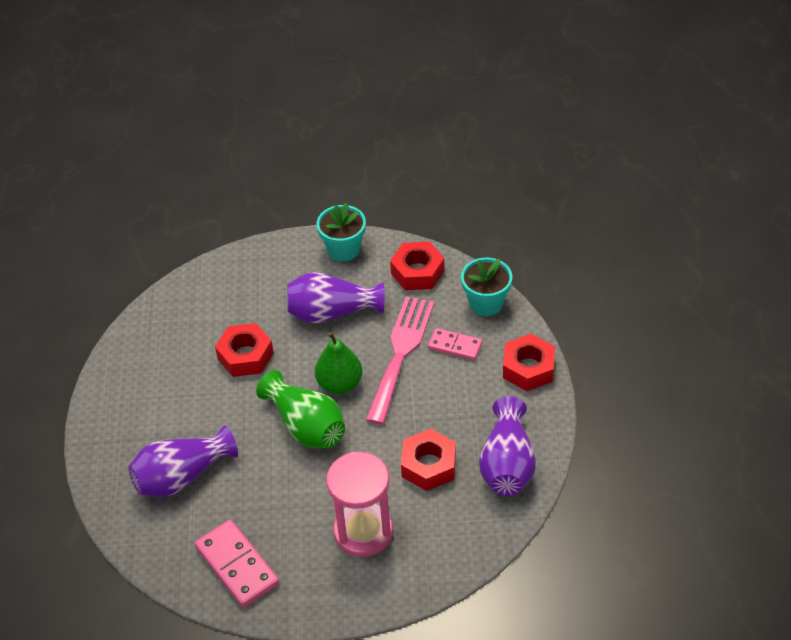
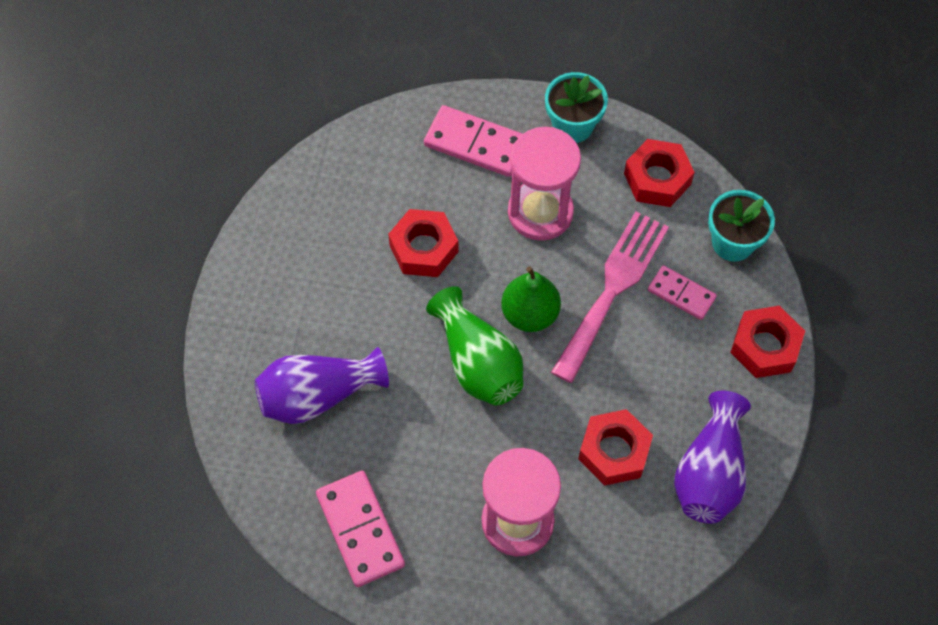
camera: 10 degrees right, 15 degrees up
purple vase [287,272,385,324] -> pink hourglass [508,127,581,241]
none -> pink domino [424,105,522,177]

